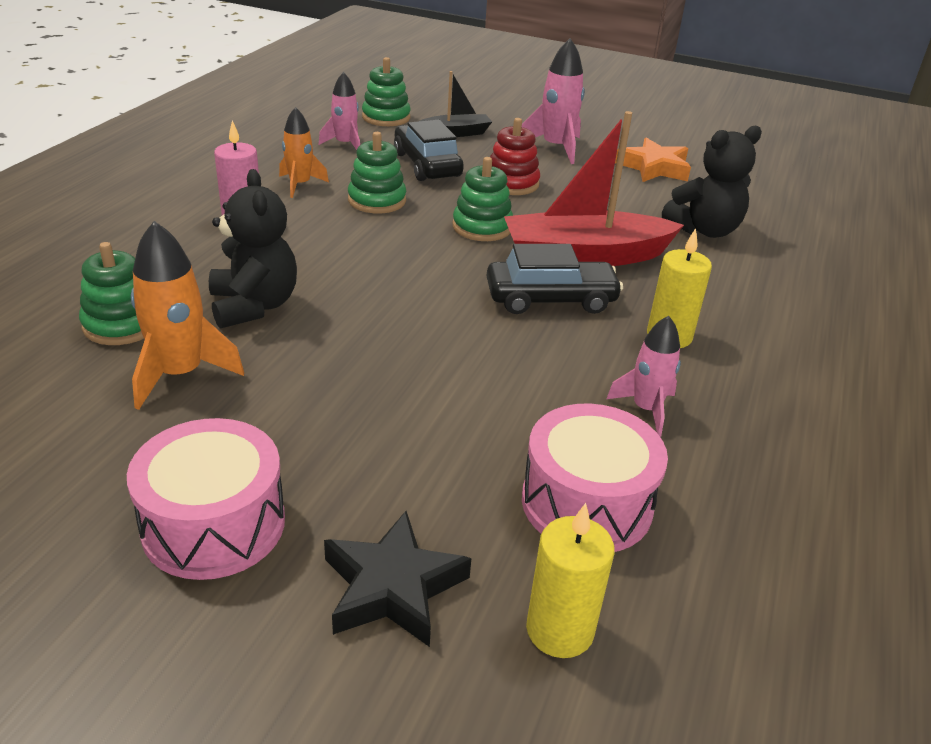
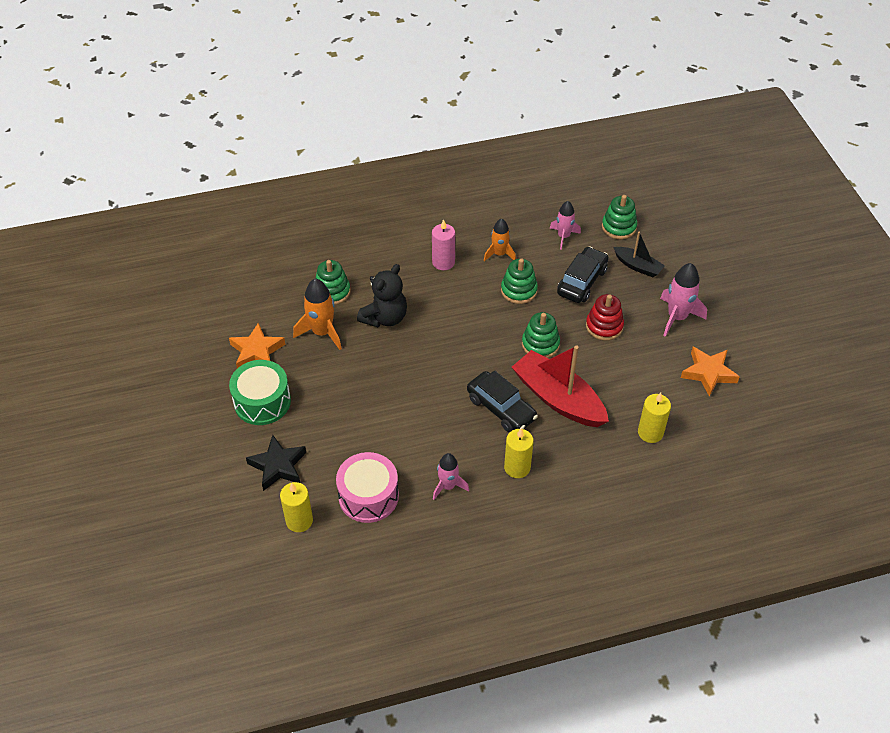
camera: 55 degrees right, 15 degrees up
pink drum [127,418,285,580] -> green drum [229,360,291,425]
black teddy bear [662,126,762,238] -> yellow candle [638,393,671,443]
none -> orange star [229,323,285,368]

